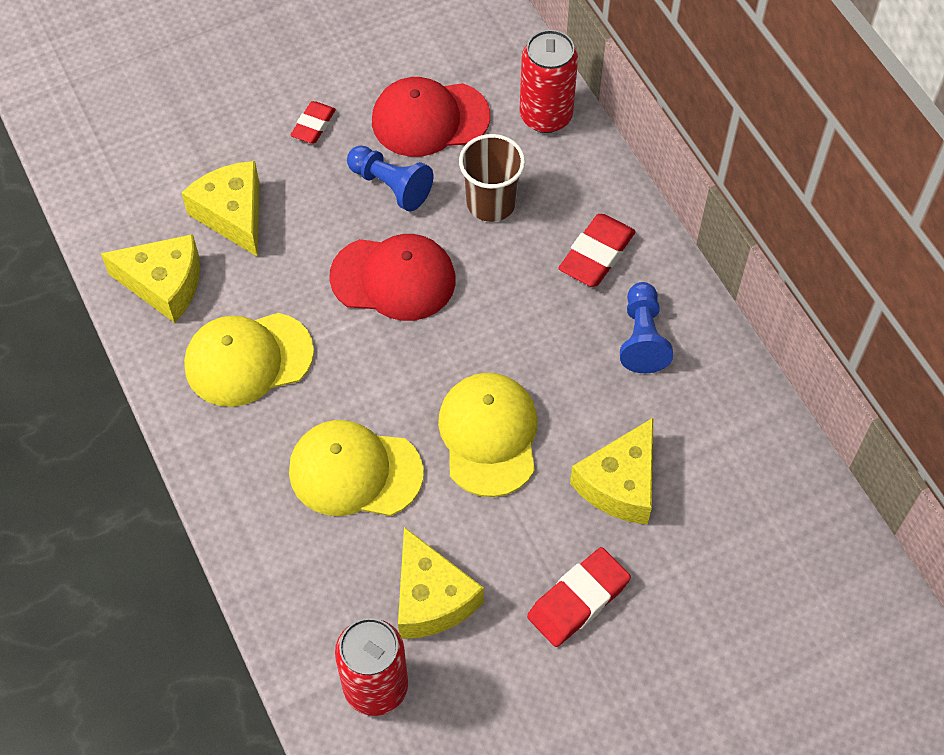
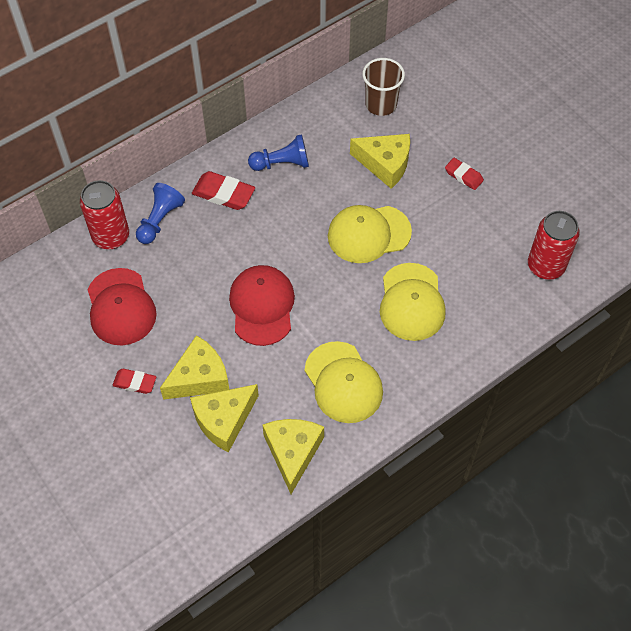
camera: 100 degrees left, 0 degrees up
blue pawn [347,145,433,211] -> blue pawn moved to [136,183,185,244]
yellow cheese [398,527,484,639] -> yellow cheese moved to [160,335,230,400]
brown cup [459,134,525,222] -> brown cup moved to [362,58,405,116]
red eraser [527,547,631,647] -> red eraser [445,158,484,190], size x0.63

